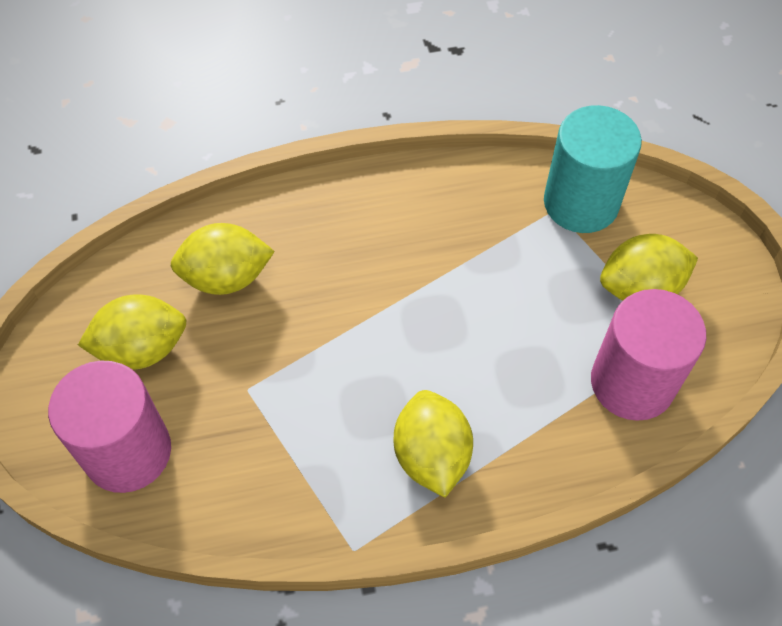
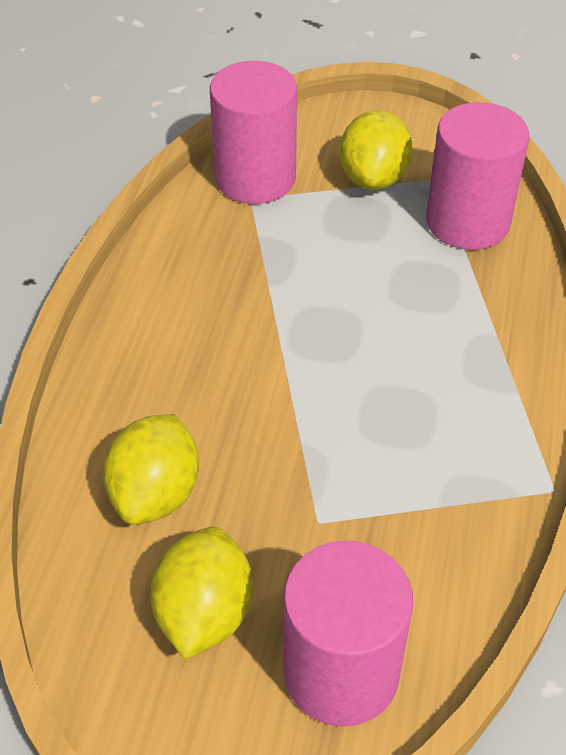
camera: 65 degrees left, 10 degrees down
yellow lemon [394,390,473,498] -> none
turquoise cylinder [544,105,642,233] -> pink cylinder [210,61,297,204]

